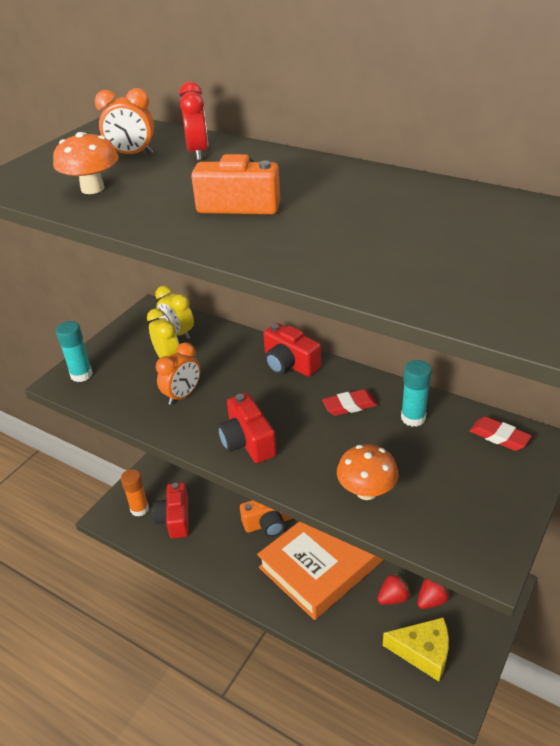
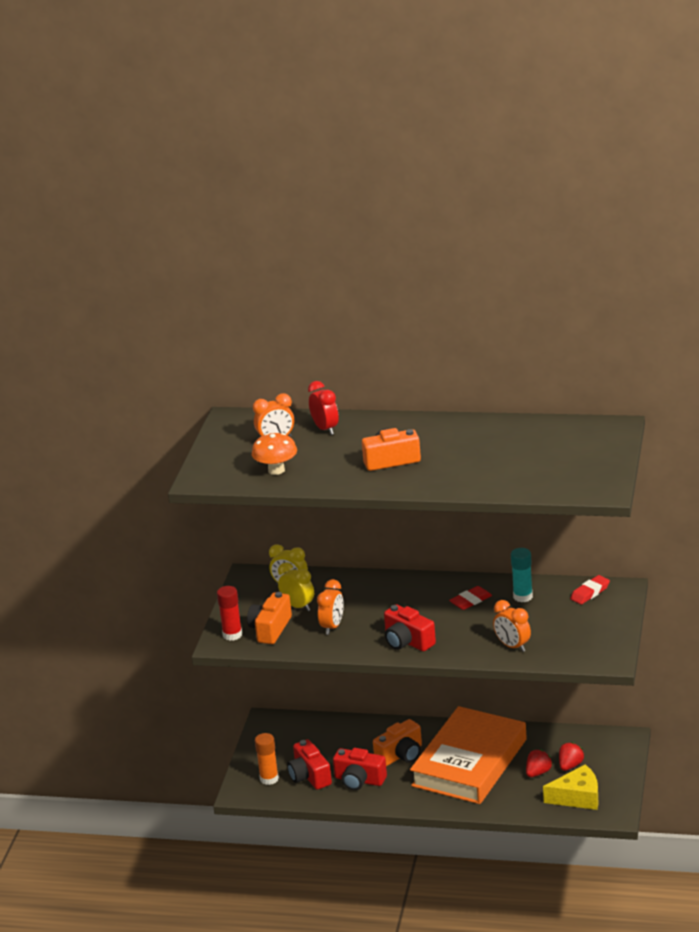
camera: 20 degrees left, 10 degrees down
turquoise glue stick [56,321,93,382] -> red glue stick [217,586,242,641]
red camera [263,323,321,377] -> red camera moved to [333,748,387,790]
orange mushroom [337,444,399,500] -> orange clock [493,600,531,652]
red eraser [470,417,532,451] -> red eraser turned 60 degrees counterclockwise [570,575,610,604]
none -> orange camera [247,592,292,644]

